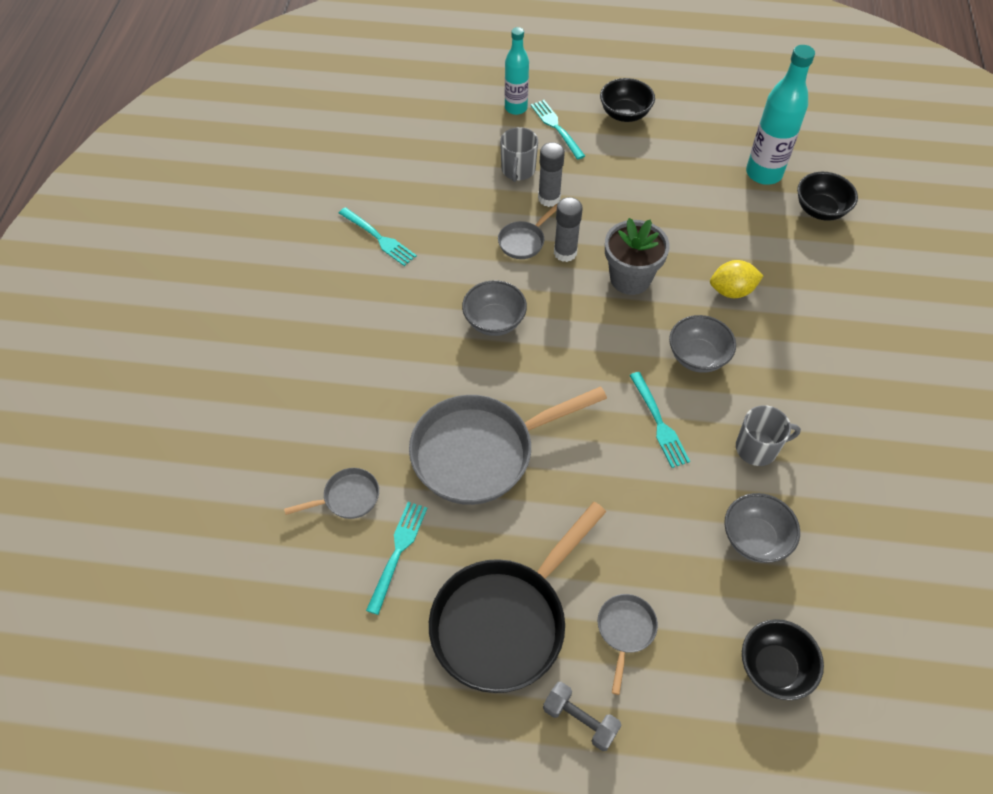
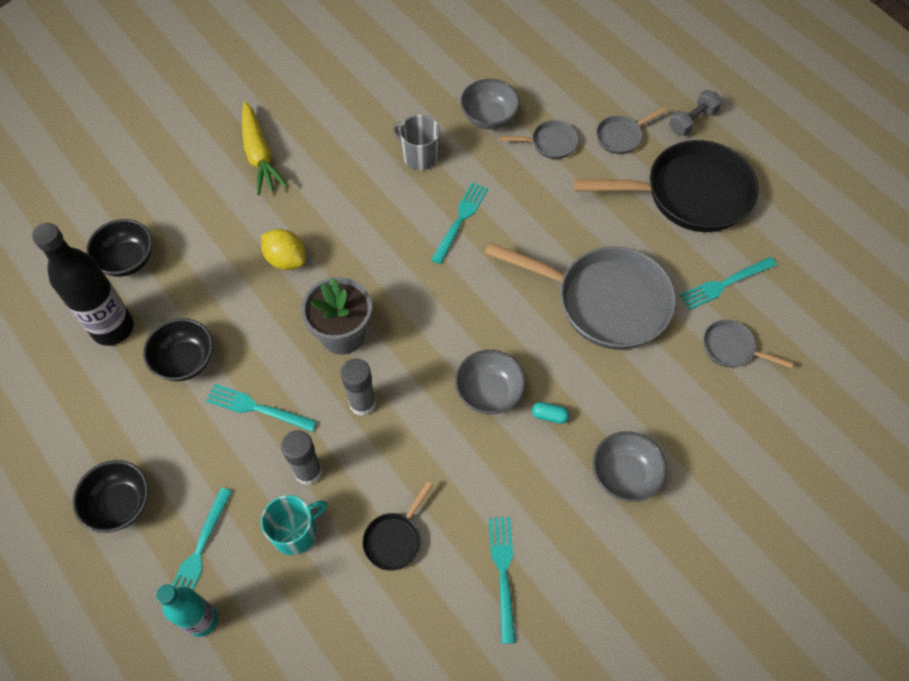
camera: 135 degrees left, 5 degrees up
grey pan [498,204,557,259] -> grey pan moved to [499,120,579,159]
grey mug [500,127,538,182] -> turquoise mug [261,495,327,555]
grey dumbbell [543,682,621,751] -> grey dumbbell turned 60 degrees clockwise [669,90,722,136]
grey bowl [669,315,736,373] -> grey bowl moved to [592,431,667,502]
black bowl [742,619,824,700] -> black bowl moved to [143,318,213,381]
turquoise bottle [746,45,815,185] -> black bottle [32,223,134,346]
none -> turquoise fork [206,384,317,432]
none -> yellow carrot [242,102,288,195]
none -> black pan [362,481,433,571]
none -> turquoise capsule [532,402,569,424]

